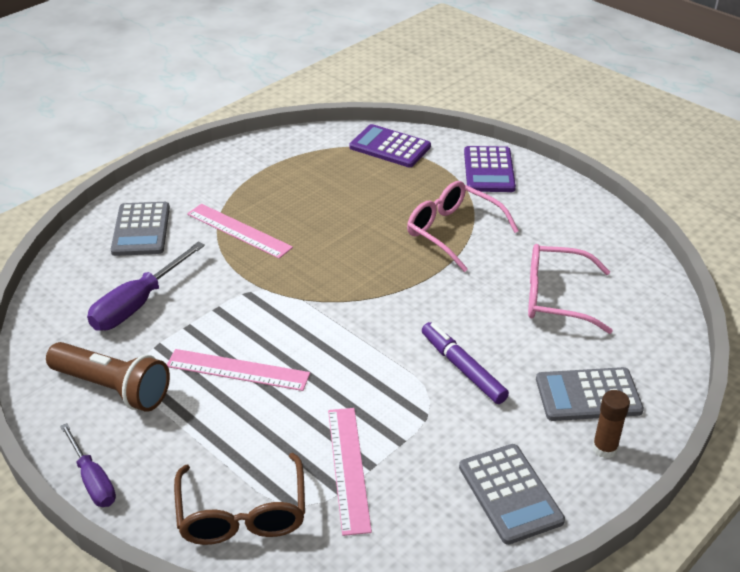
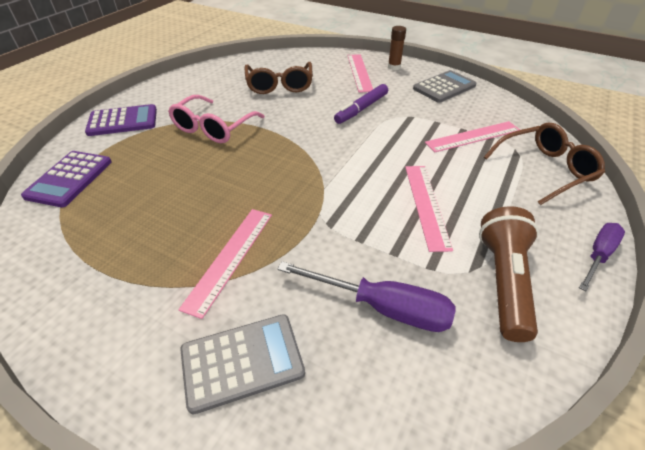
camera: 105 degrees left, 5 degrees up
pink glasses [528,244,613,334] -> brown glasses [245,62,313,94]
grey calculator [536,367,644,421] -> pink ruler [347,54,373,93]

